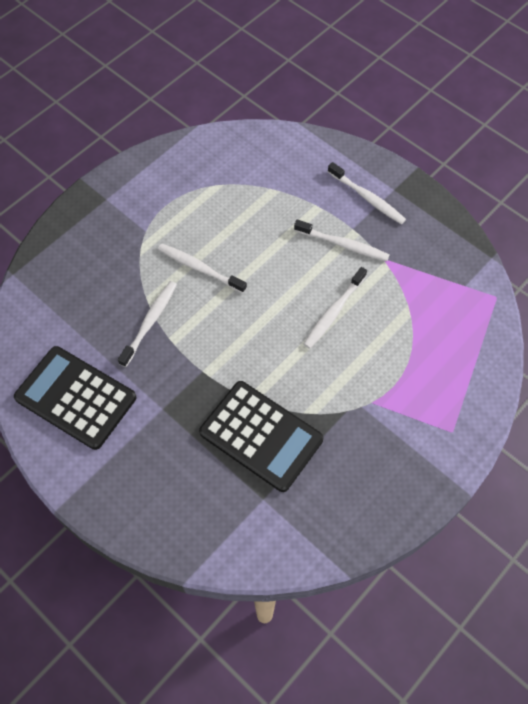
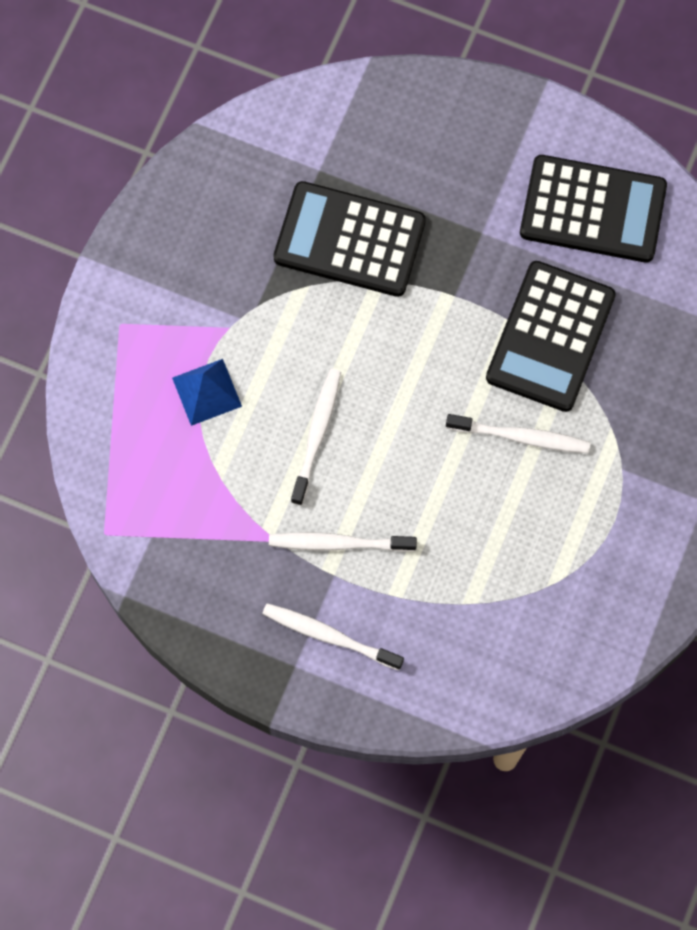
camera: 160 degrees right, 10 degrees up
white toothbrush [118,281,177,367] -> black calculator [486,261,616,412]
none -> blue pyramid [172,359,242,426]

